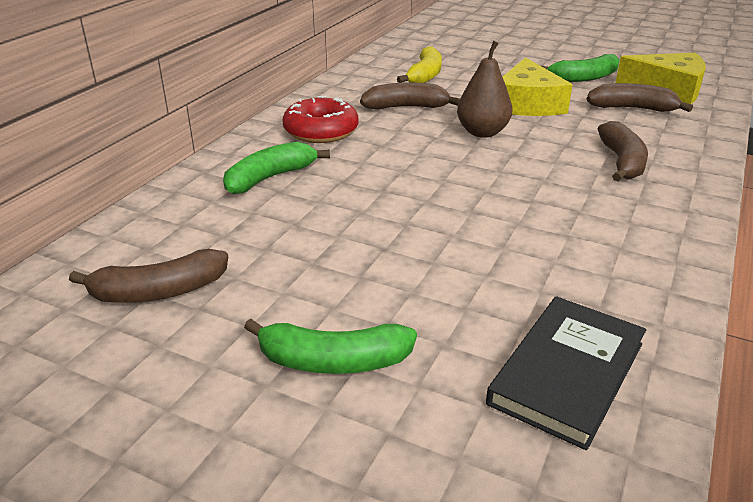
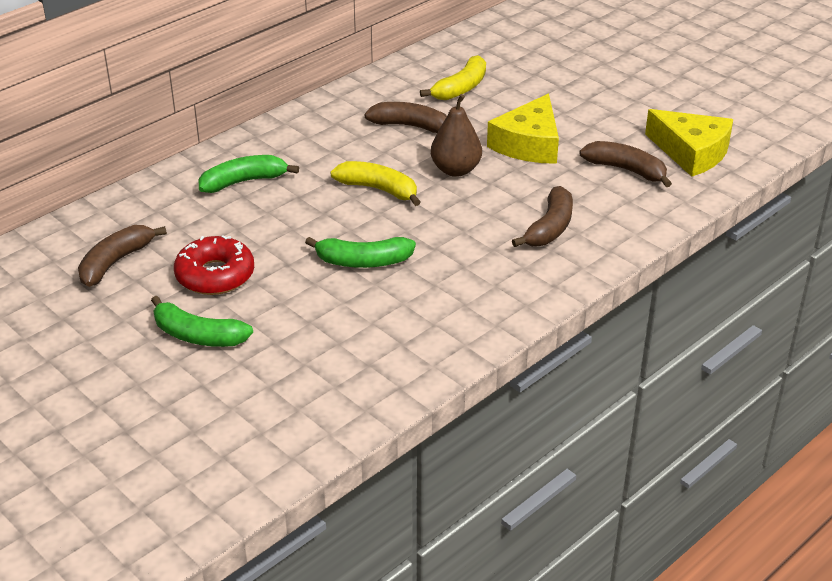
camera: 20 degrees right, 5 degrees up
brown banana [69,249,228,303] -> brown banana turned 120 degrees clockwise [78,225,167,287]
red donut [282,96,358,143] -> red donut moved to [174,236,254,295]
black book [486,296,646,450] -> none
green banana [542,54,619,82] -> green banana moved to [305,237,416,268]
none -> yellow banana [330,161,420,206]

